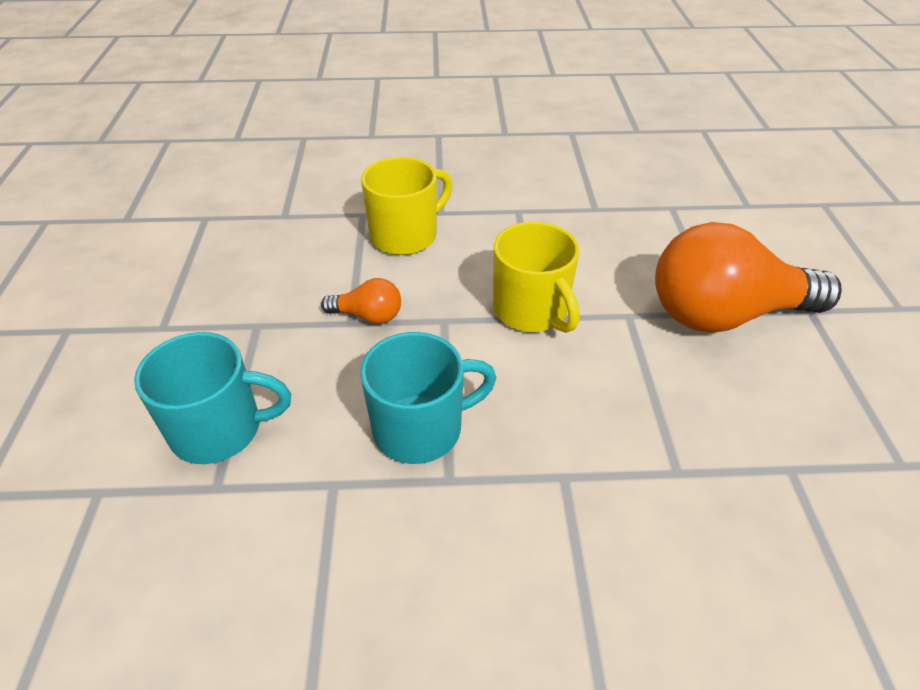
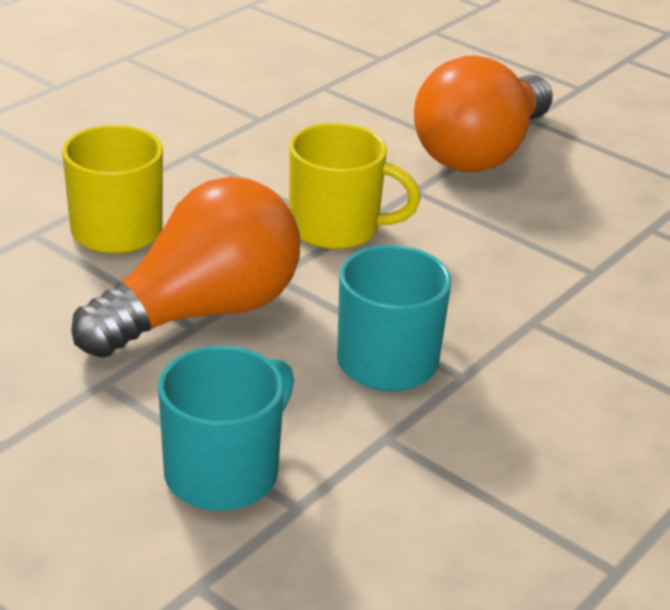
camera: 50 degrees left, 10 degrees down
orange light bulb [321,278,401,324] -> orange light bulb [71,177,300,358], size x2.31

